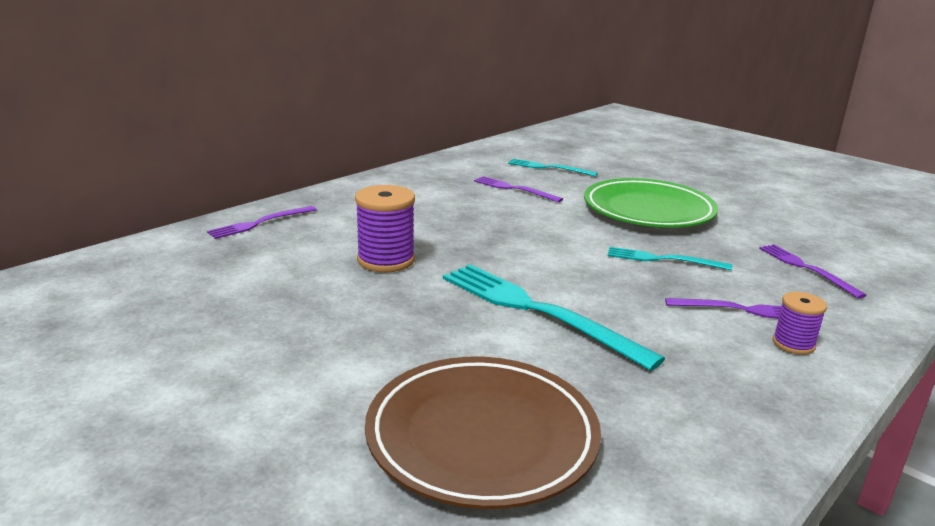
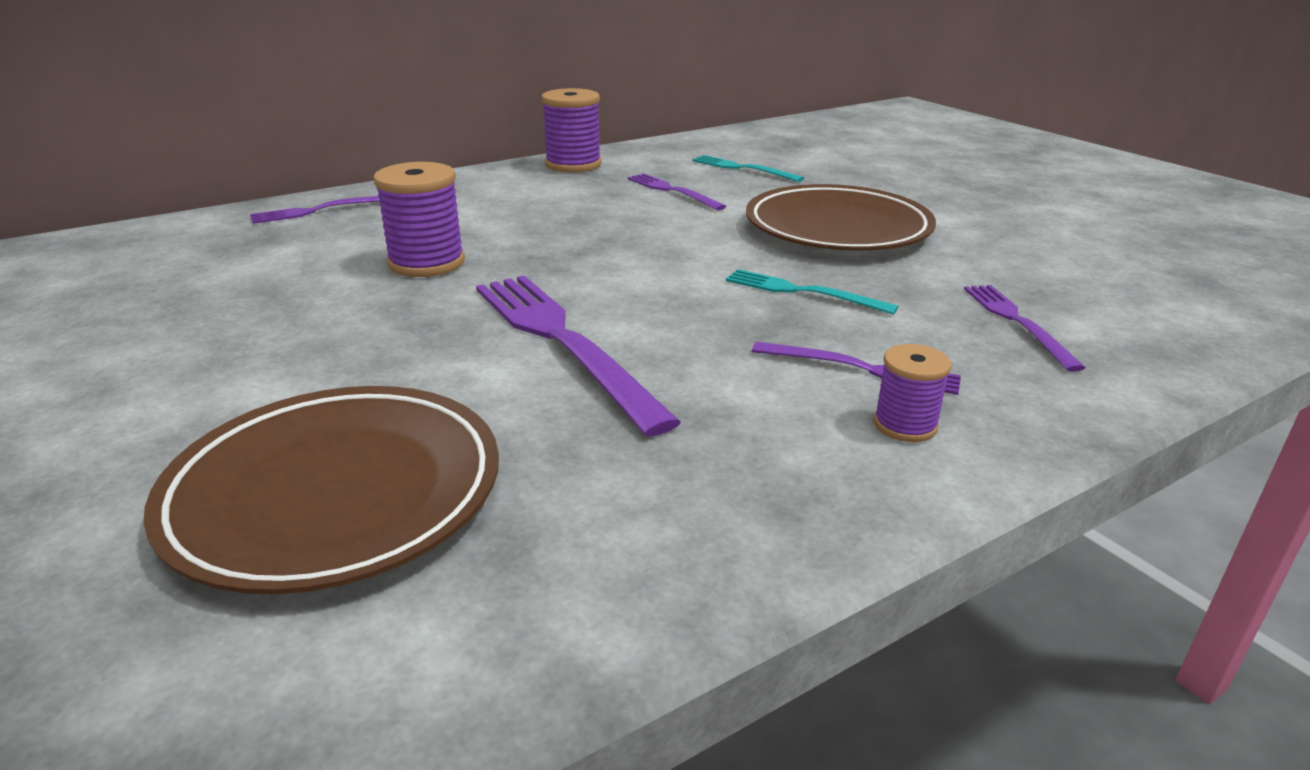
camera: 15 degrees right, 5 degrees up
turquoise fork [443,264,665,371] -> purple fork [476,276,681,437]
green plate [584,178,718,228] -> brown plate [746,184,936,251]
none -> purple spool [541,88,601,173]

